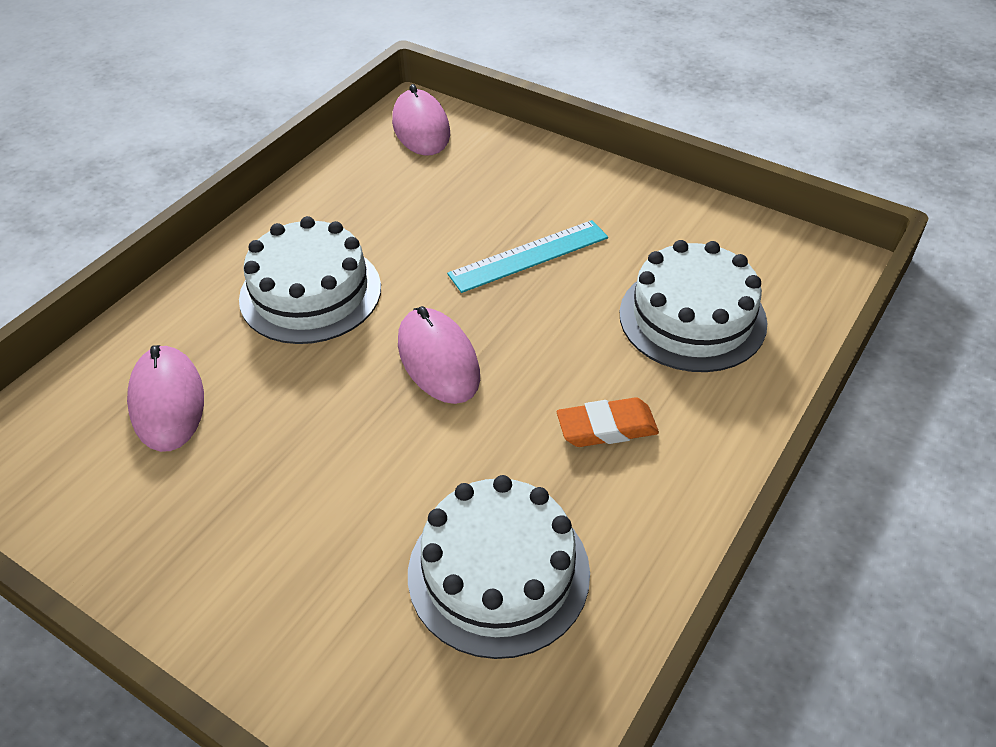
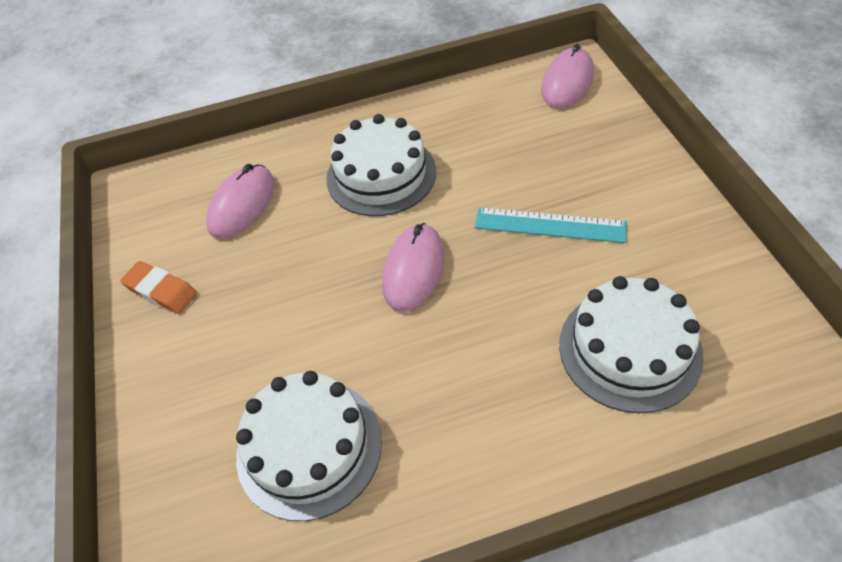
camera: 45 degrees right, 5 degrees up
orange eraser [557,397,659,447] -> orange eraser moved to [120,261,197,314]

